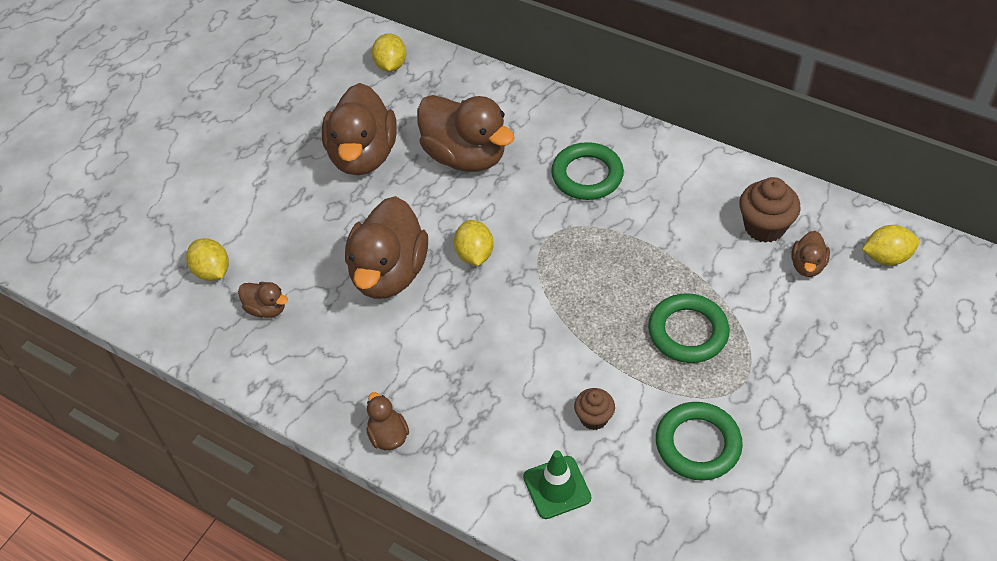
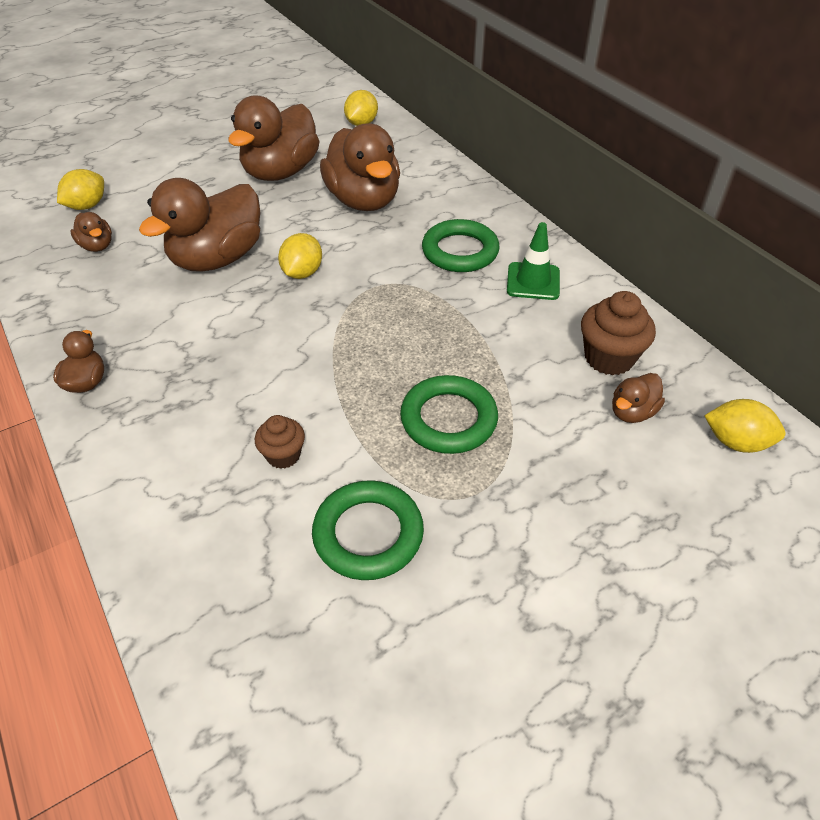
camera: 25 degrees right, 5 degrees down
yellow lemon [186,238,229,281] -> yellow lemon turned 45 degrees clockwise [57,169,104,210]
green traffic cone [523,450,591,519] -> green traffic cone moved to [507,222,560,300]

